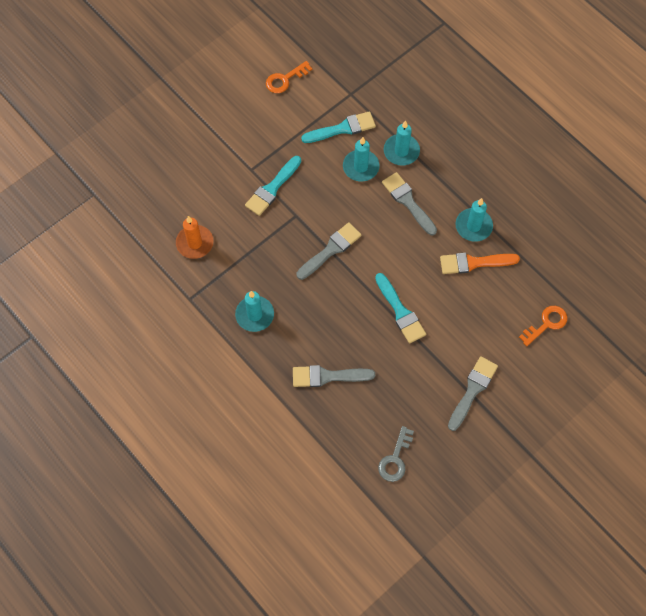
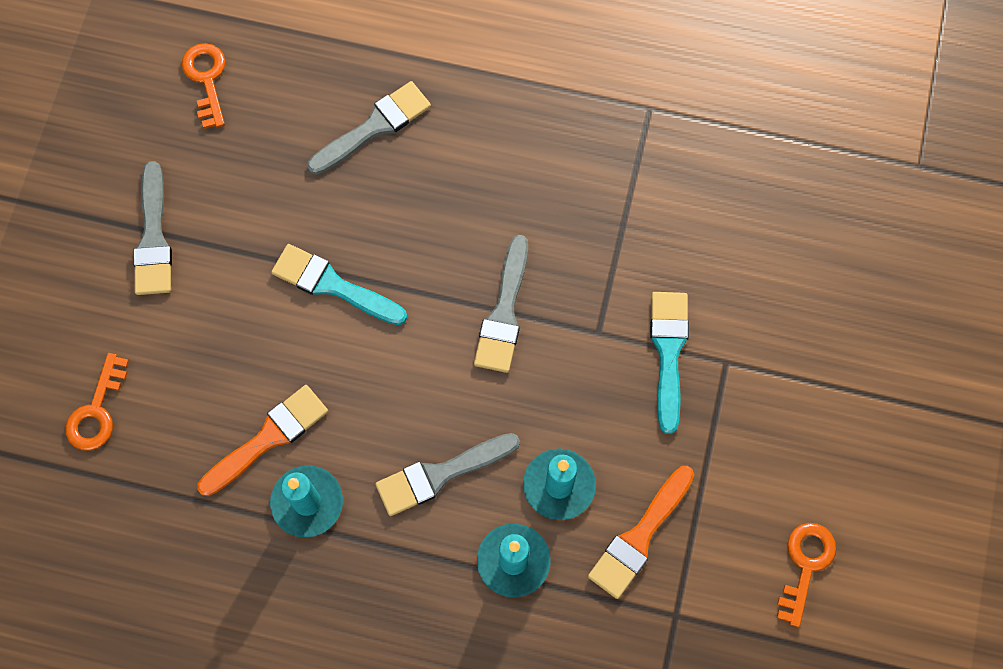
camera: 145 degrees right, 5 degrees up
orange candle [176,216,214,259] -> none
turquoise candle [235,291,274,332] -> none
turquoise brush [301,111,376,143] -> orange brush [588,466,694,599]
grey key [378,426,414,482] -> orange key [182,43,225,129]
grey brush [382,172,437,236] -> grey brush turned 135 degrees clockwise [375,433,520,516]

